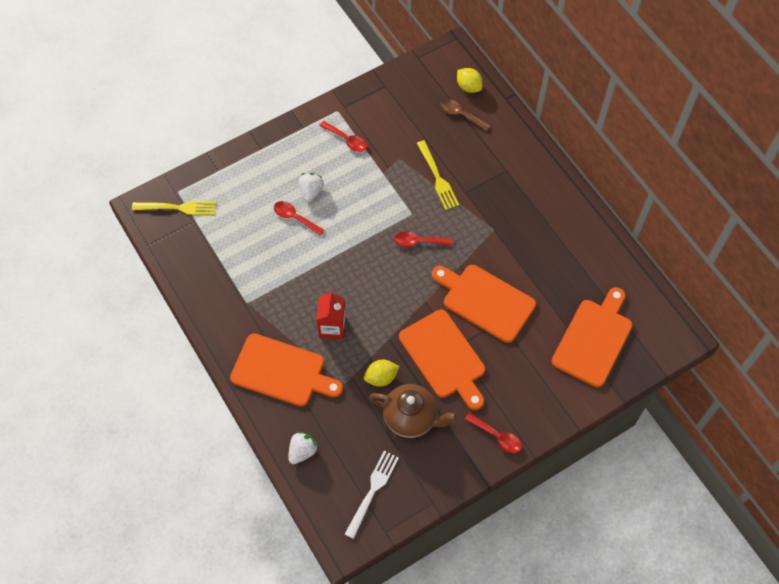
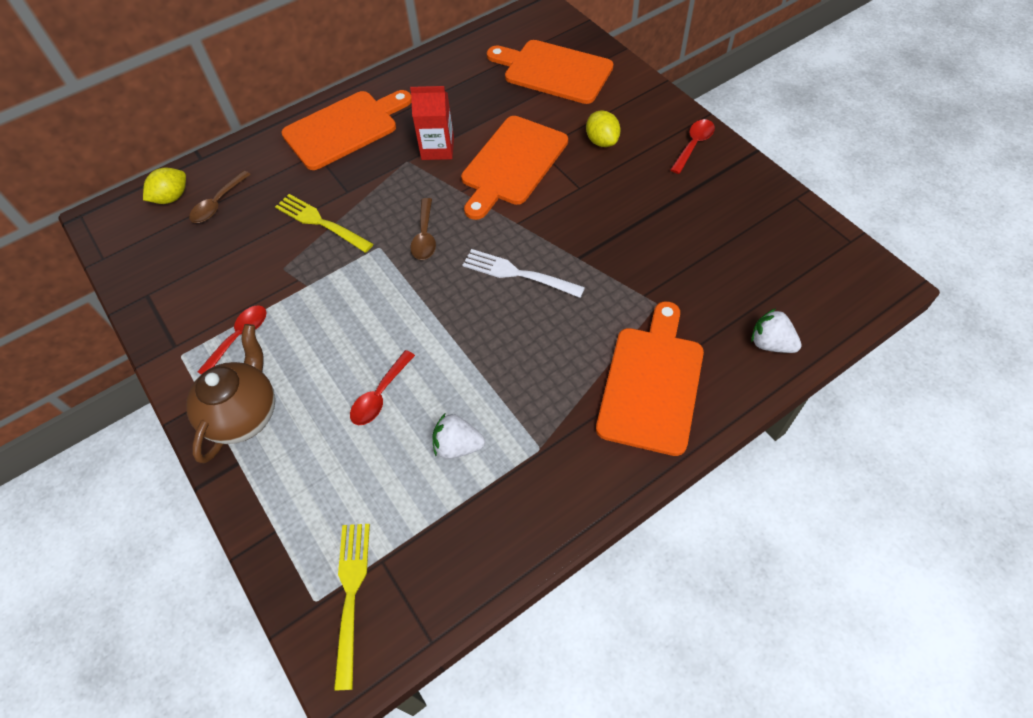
camera: 90 degrees left, 5 degrees down
white strawberry [299,173,324,202] -> white strawberry moved to [432,413,485,459]
red carton [316,291,346,339] -> red carton moved to [410,86,454,160]
white fork [345,451,399,539] -> white fork moved to [462,249,585,298]
yellow lemon [364,360,400,387] -> yellow lemon moved to [586,110,621,147]
brown teapot [369,384,458,438] -> brown teapot moved to [186,324,275,463]
red spoon [394,231,453,247] -> brown spoon [410,198,436,260]
orange cutting board [399,310,485,410] -> orange cutting board moved to [281,90,412,170]
yellow fork [417,140,459,210] -> yellow fork turned 120 degrees counterclockwise [275,194,373,253]

